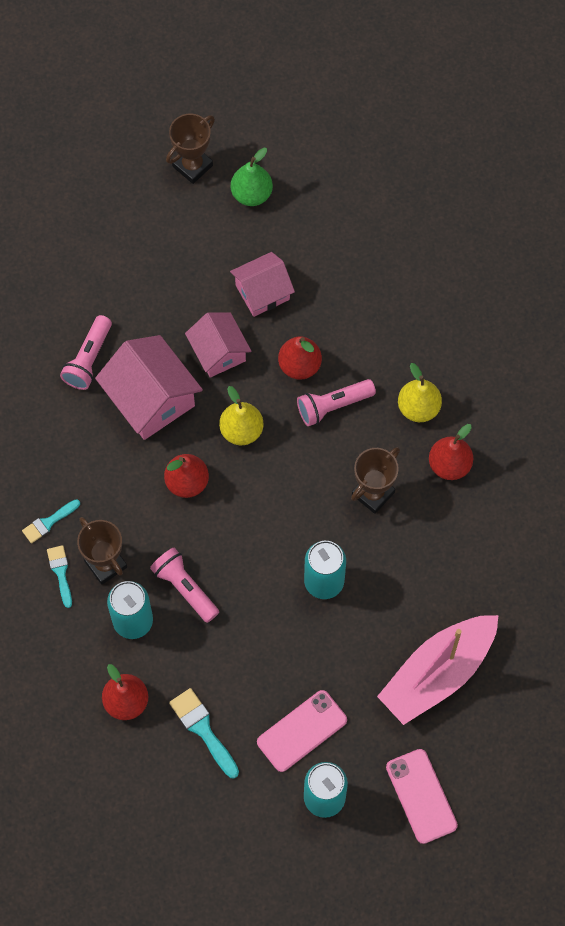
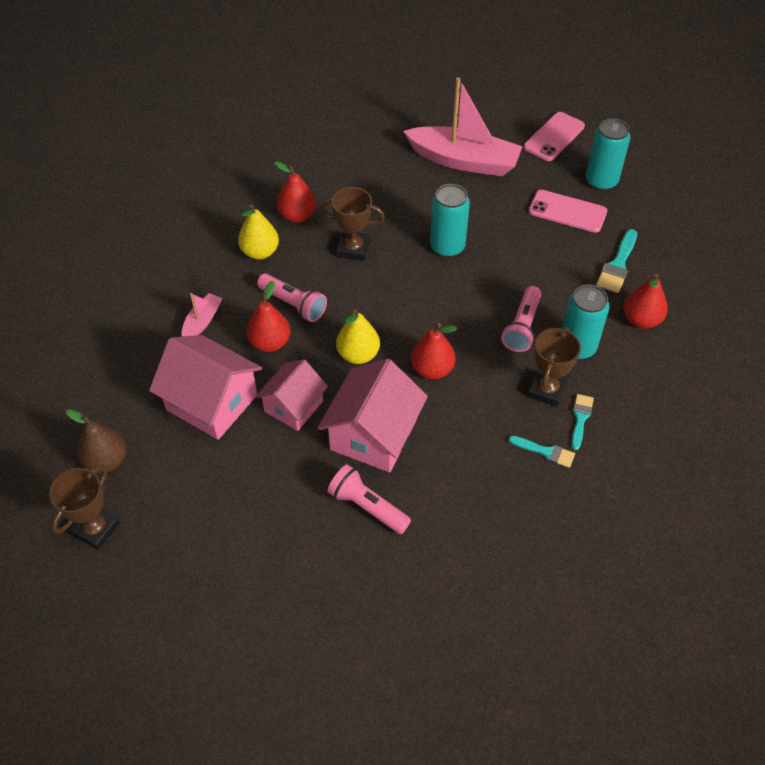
camera: 120 degrees left, 15 degrees down
turquoise brush [47,545,72,608] -> turquoise brush turned 150 degrees clockwise [571,394,594,450]
pink flashlight [60,315,112,390] -> pink flashlight turned 135 degrees counterclockwise [327,464,411,534]
brown trophy [166,114,215,184] -> brown trophy turned 75 degrees counterclockwise [49,465,120,550]
pink house [230,252,295,317] -> pink house [149,335,262,440], size x1.54
green pear [231,148,273,206] -> brown pear [66,409,126,473]
none -> pink boat [181,293,223,337]

